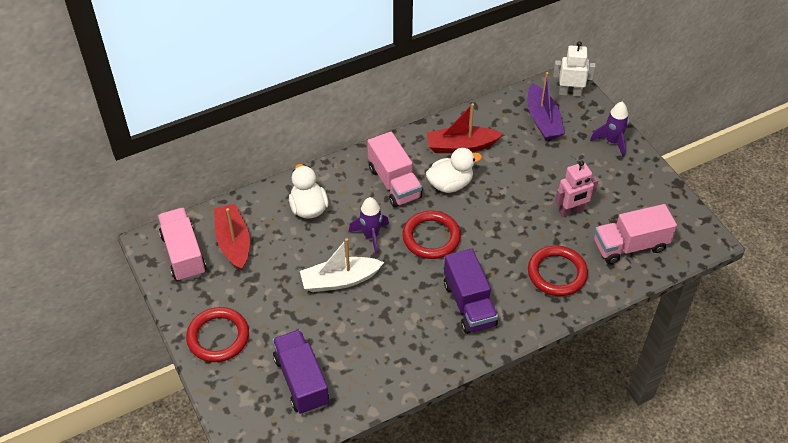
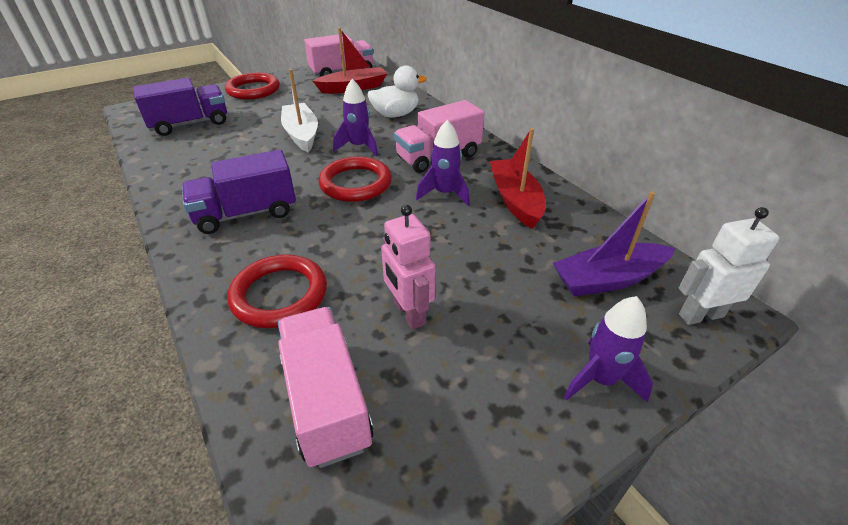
camera: 85 degrees right, 10 degrees down
white duck [426,148,482,193] -> purple rocket [416,120,470,206]
white robot [553,41,596,97] -> white robot turned 105 degrees counterclockwise [679,207,779,325]

